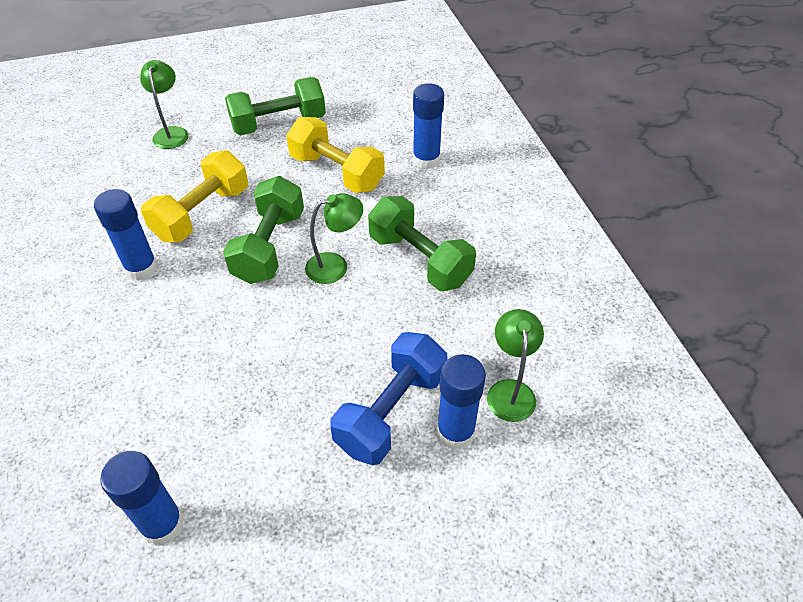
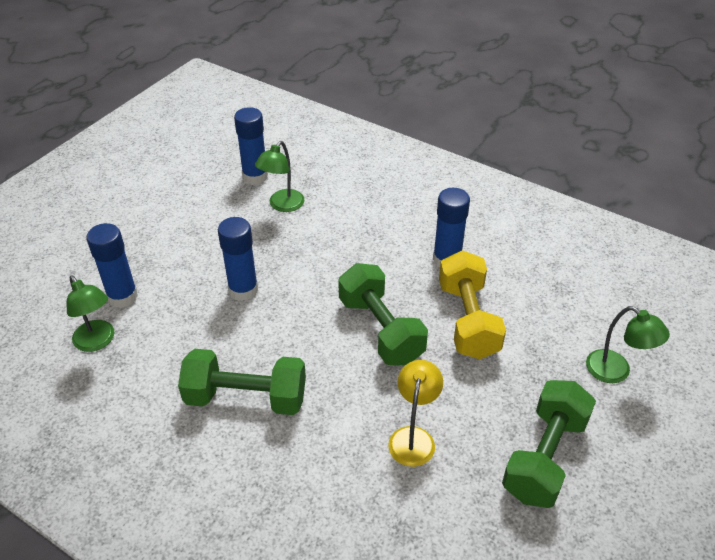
camera: 140 degrees right, 5 degrees down
yellow dumbbell [286,117,385,193] -> yellow lamp [388,360,443,467]
green lamp [305,193,363,284] -> green lamp moved to [255,141,304,212]
blue dumbbell [330,332,448,465] -> none
blue glue stick [413,83,444,169] -> blue glue stick moved to [218,217,258,301]

